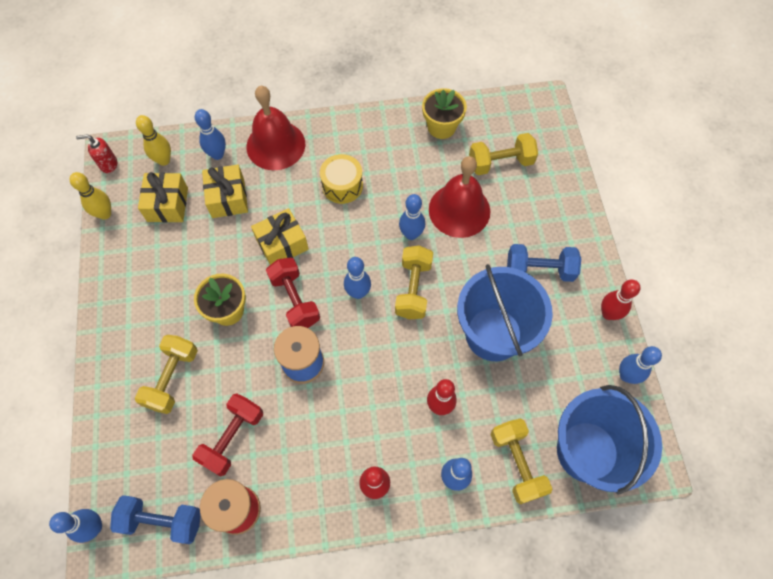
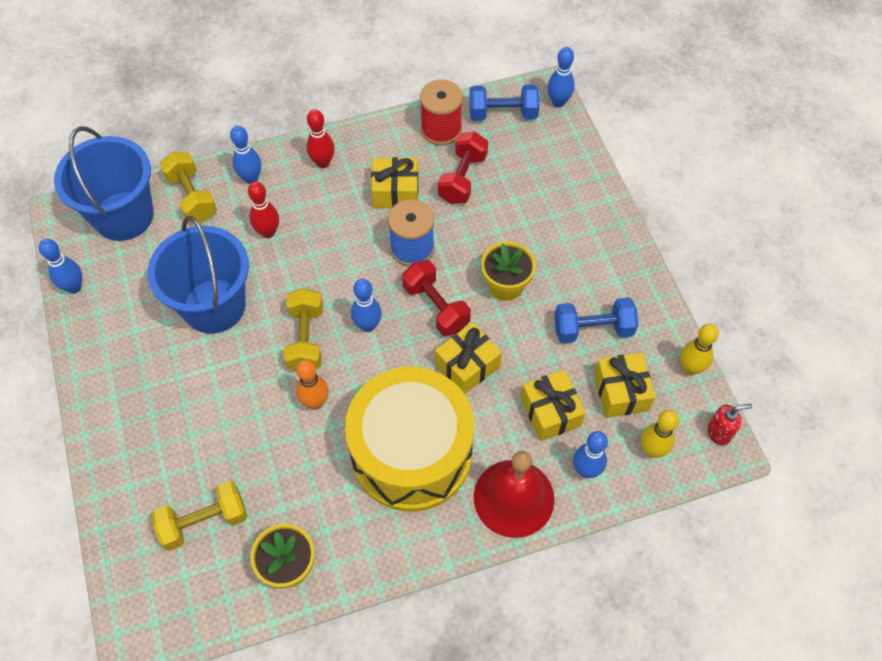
camera: 170 degrees right, 5 degrees down
yellow dumbbell [135,335,198,414] -> none
yellow drum [320,154,363,204] -> yellow drum [345,367,474,512], size x2.26
blue bowling pin [399,194,425,240] -> orange bowling pin [296,360,329,410]
red bell [429,156,490,238] -> none
blue dumbbell [507,244,581,282] -> blue dumbbell moved to [554,297,638,343]
red bowling pin [601,279,640,320] -> none
none -> yellow gift [371,157,419,209]

